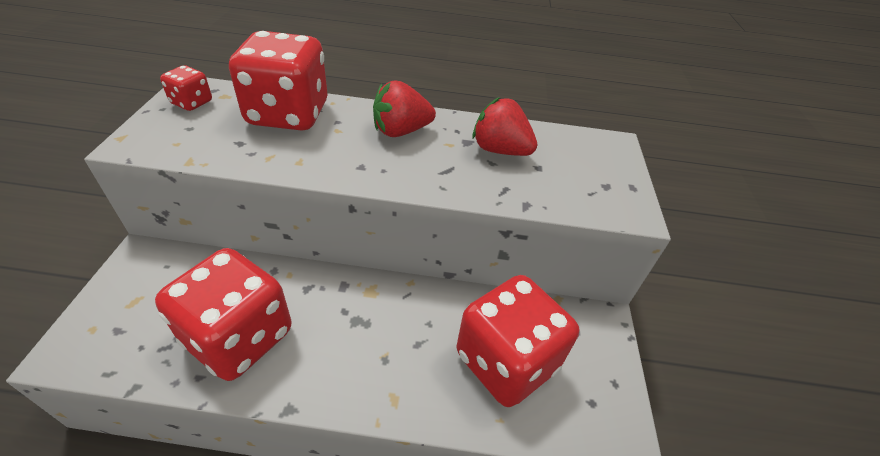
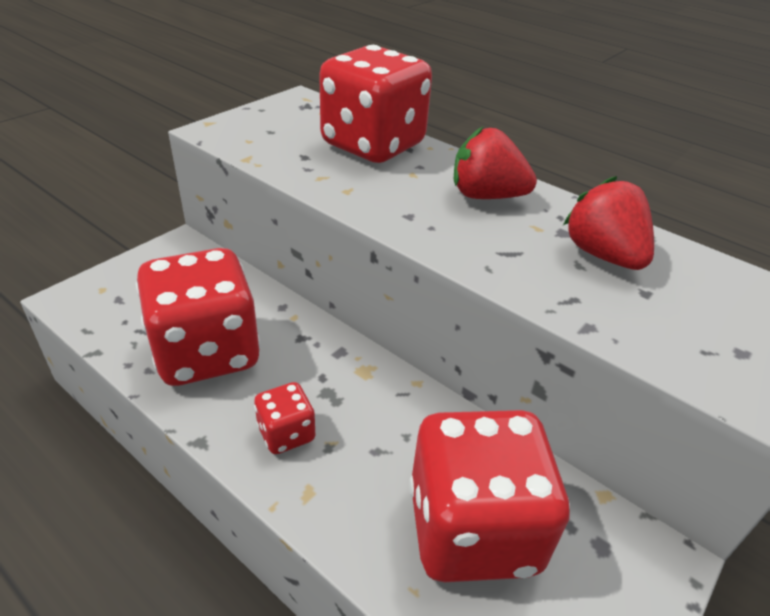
camera: 35 degrees right, 5 degrees down
red dice [160,65,212,111] -> red dice moved to [254,382,315,454]

